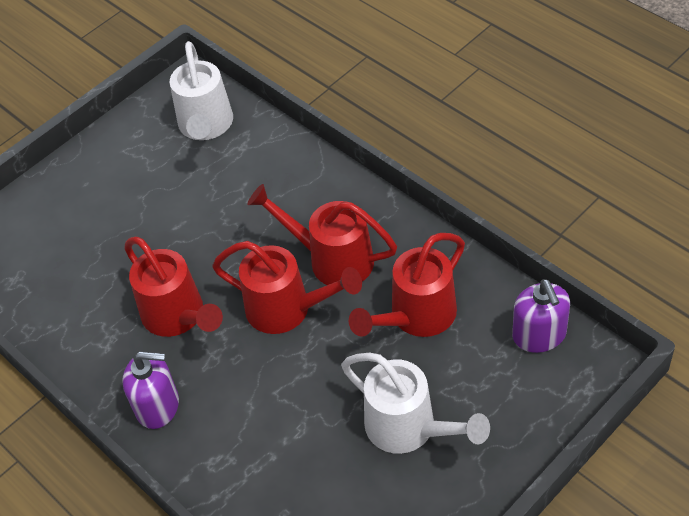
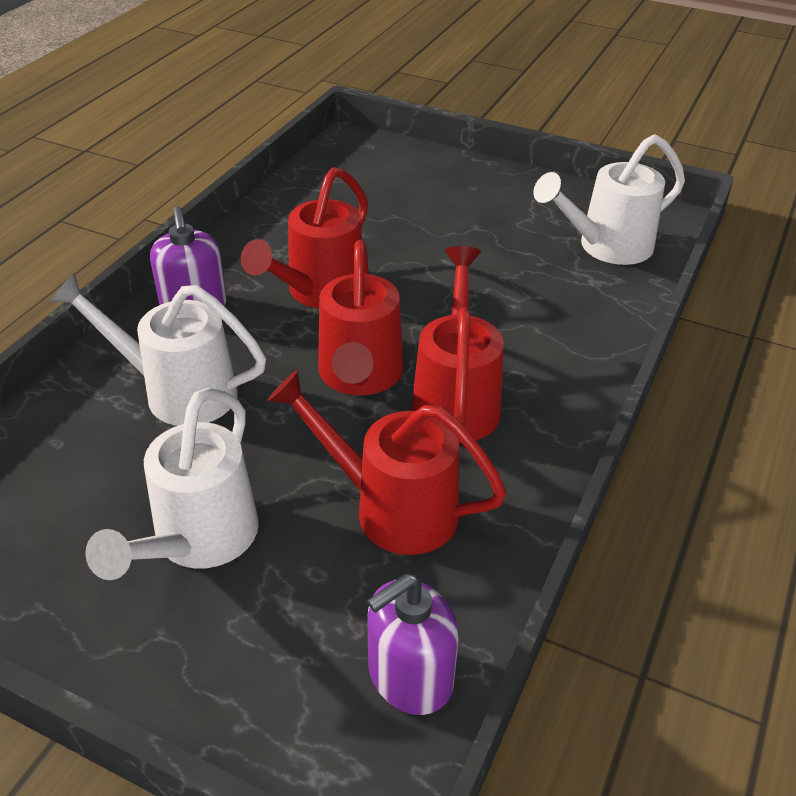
camera: 65 degrees right, 10 degrees down
none -> white watering can [50,272,266,426]

